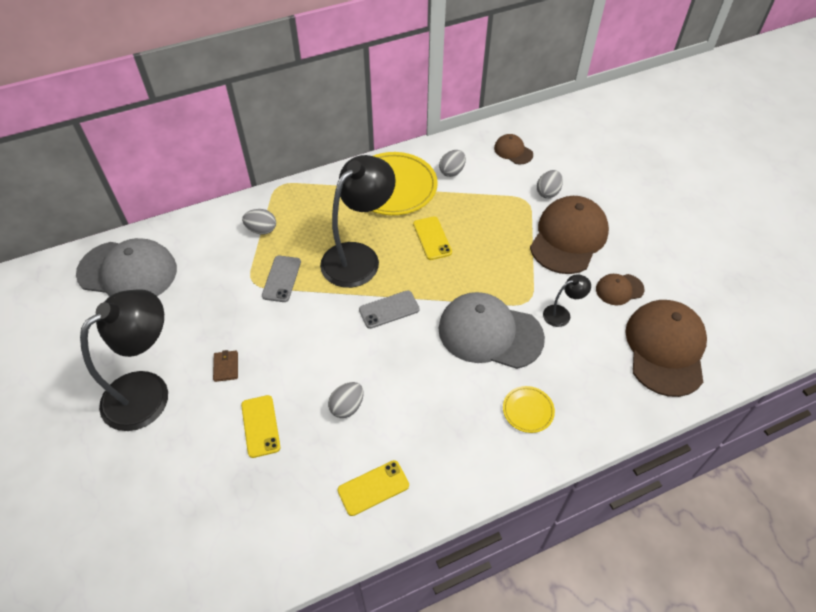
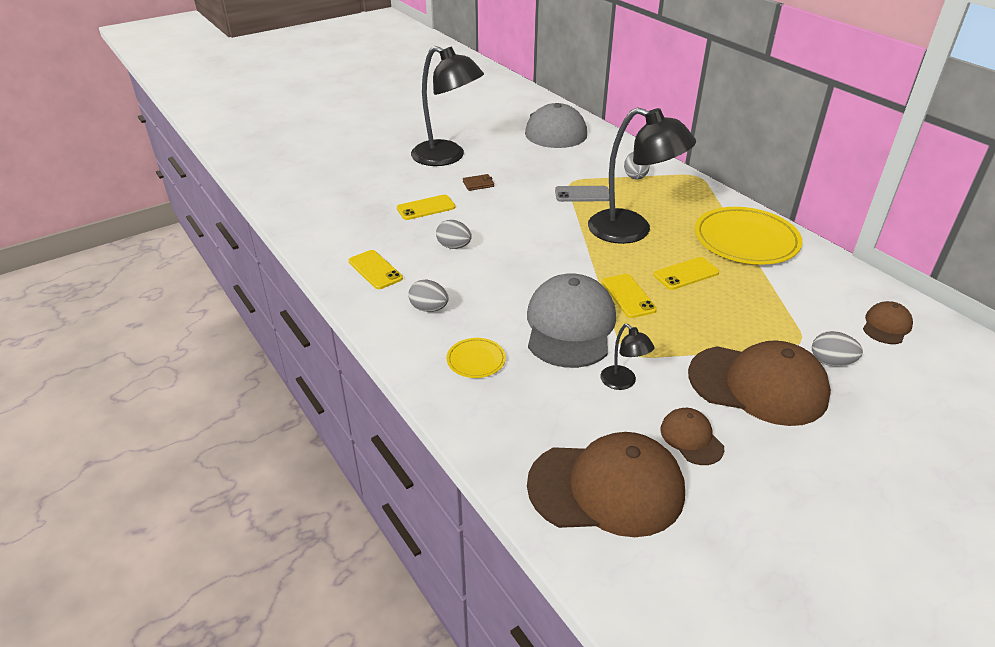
camera: 80 degrees right, 15 degrees down
grey phone [359,290,420,329] -> none
grey egg [439,150,466,177] -> grey egg moved to [408,280,448,312]
none -> yellow phone [602,274,657,318]

